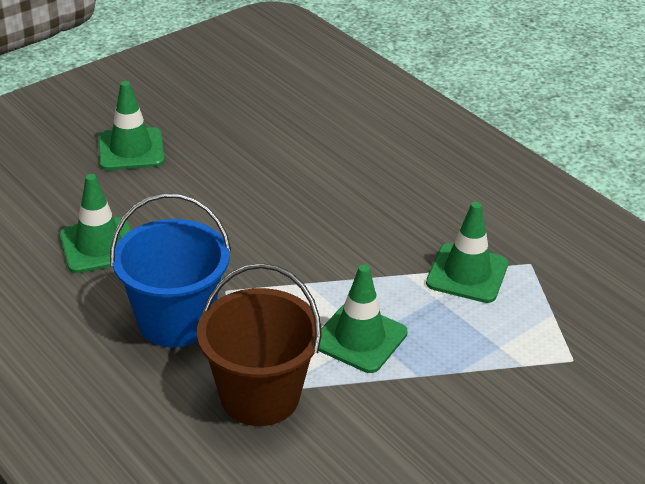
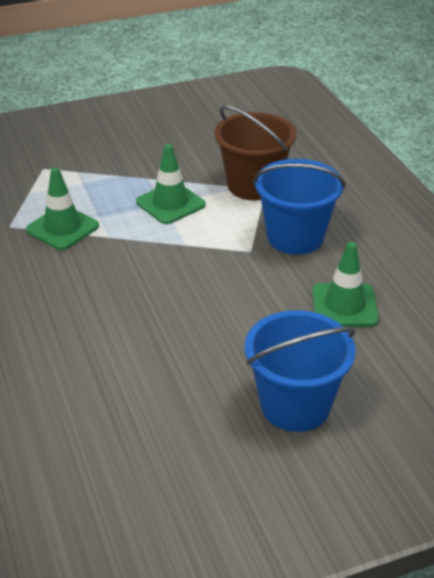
camera: 160 degrees left, 0 degrees up
green traffic cone [98,81,164,170] -> blue bucket [245,310,356,432]

